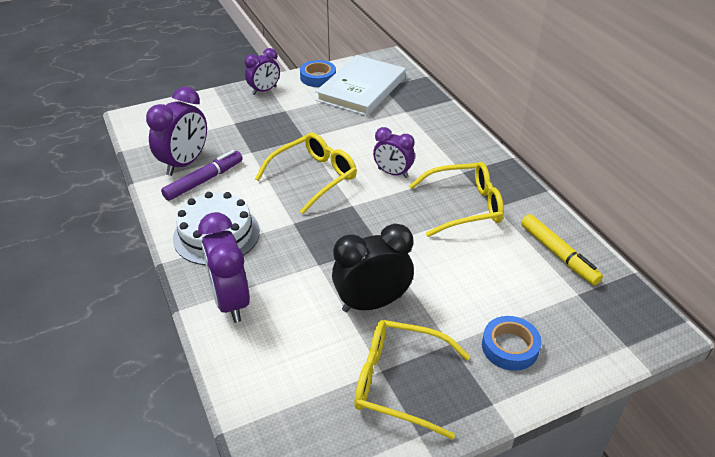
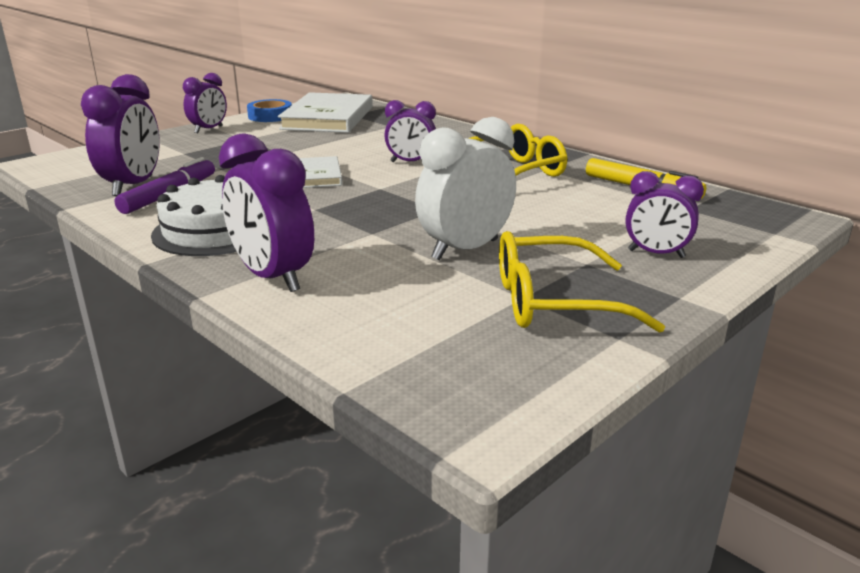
camera: 20 degrees left, 15 degrees down
yellow glasses [255,133,357,214] -> white book [299,156,342,188]
black clock [332,223,414,312] -> white clock [415,117,516,260]
blue tape [482,316,542,371] -> purple clock [626,171,704,258]

